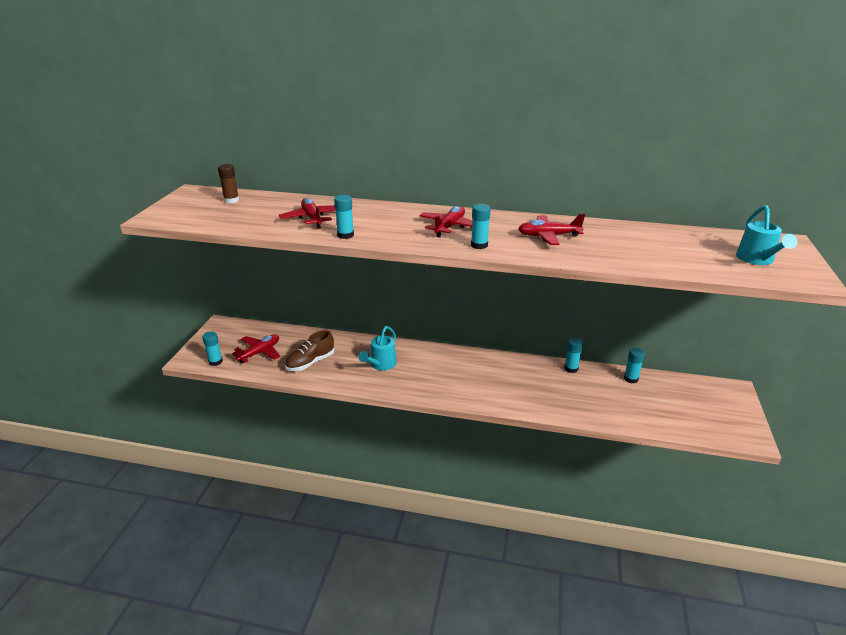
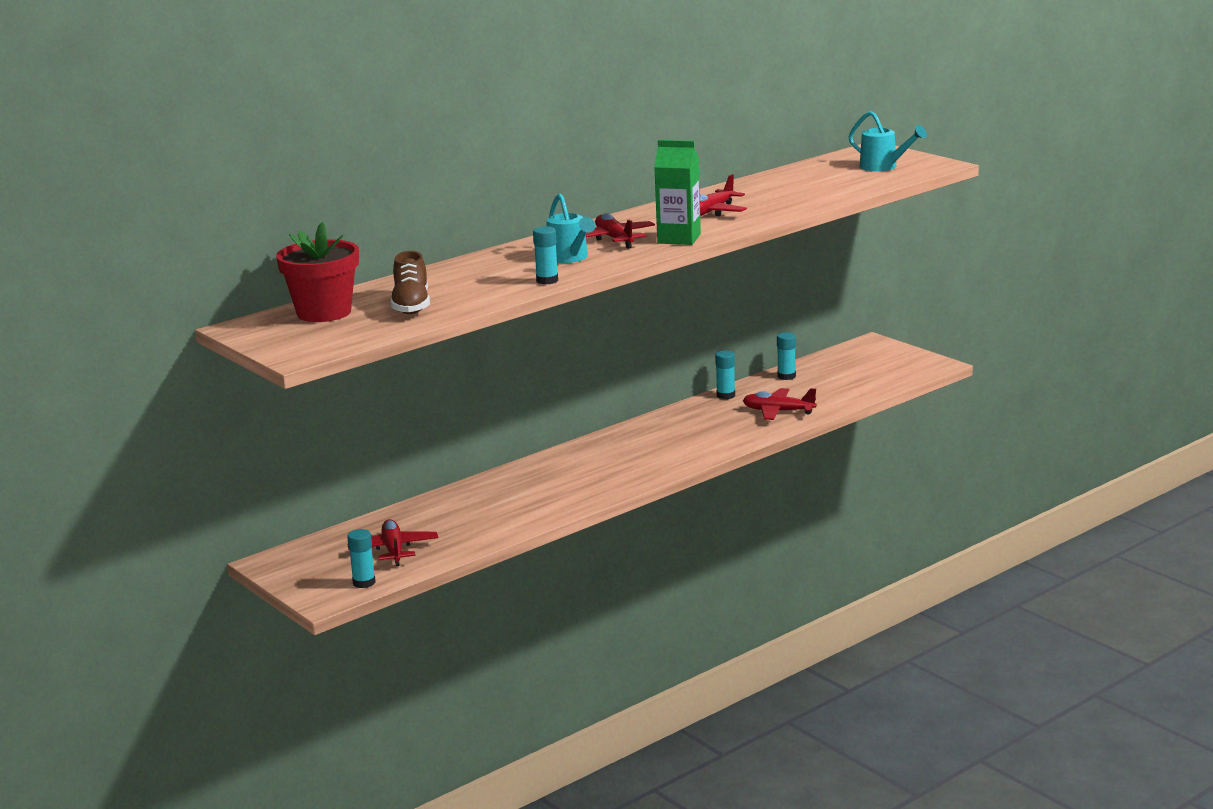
camera: 50 degrees left, 10 degrees down
brown glue stick [218,164,239,203] -> red flower pot [276,222,359,322]
red plane [279,198,336,229] -> red plane moved to [743,388,817,420]
brown shoe [285,330,334,371] -> brown shoe moved to [391,251,430,314]
turquoise watering can [358,326,397,370] -> turquoise watering can moved to [547,193,596,263]
turquoise glue stick [471,204,491,249] -> green carton [654,140,701,245]

